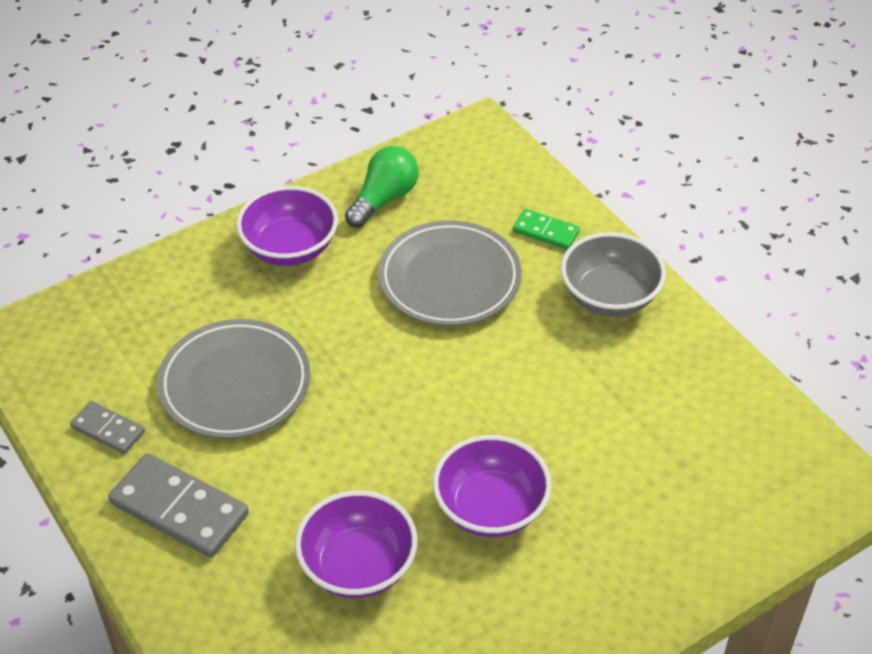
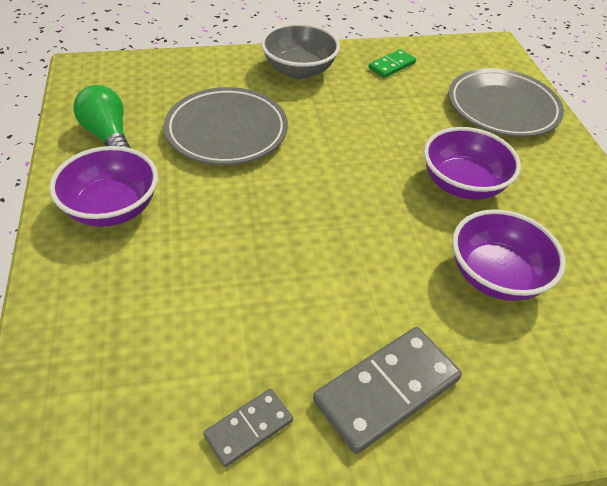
camera: 70 degrees left, 0 degrees up
grey plate [157,319,310,439] -> grey plate moved to [449,68,564,137]
green domino [513,209,580,250] -> green domino moved to [368,49,416,78]

